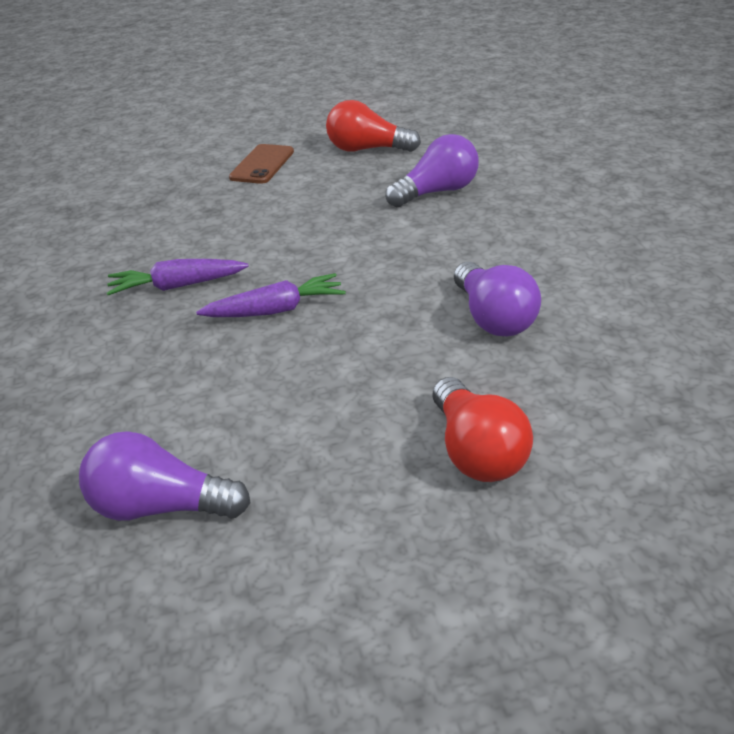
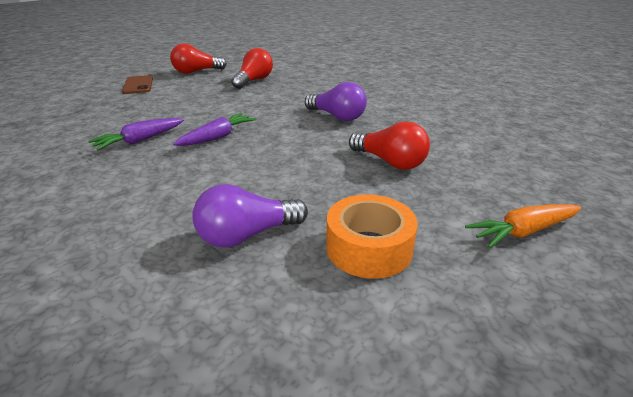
camera: 35 degrees left, 5 degrees down
purple light bulb [385,134,479,207] -> red light bulb [231,48,273,89]
none -> orange tape [326,195,418,279]
none -> orange carrot [465,204,581,248]

